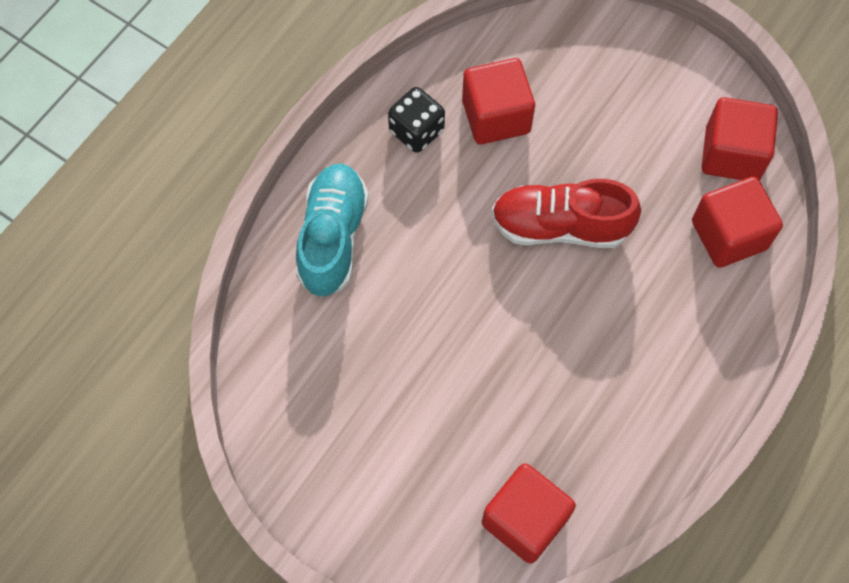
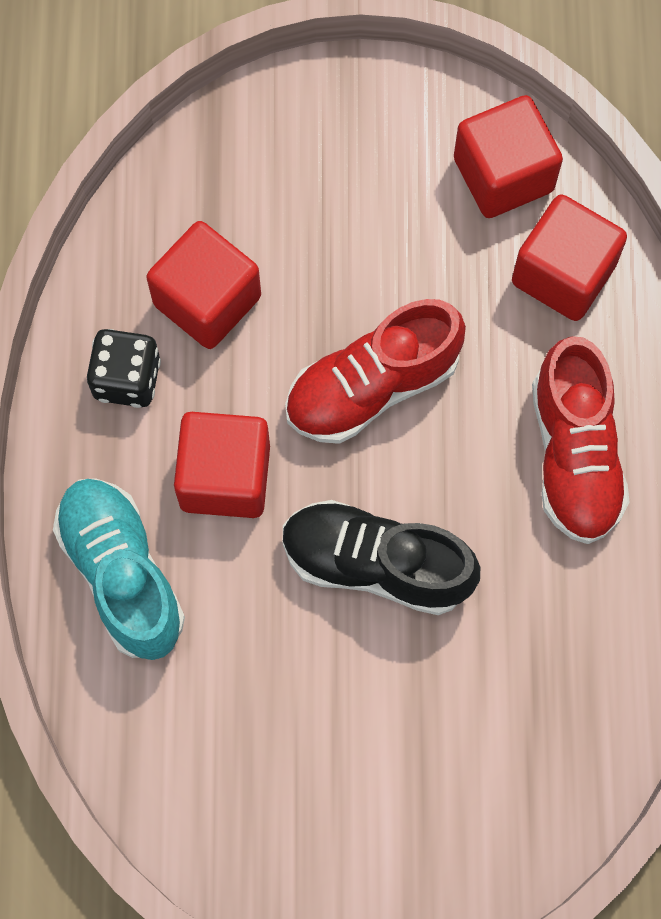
camera: 35 degrees left, 5 degrees up
red cube [482,463,576,564] -> red cube moved to [174,412,270,518]
none -> black shoe [283,500,480,615]
none -> red shoe [532,336,630,544]

